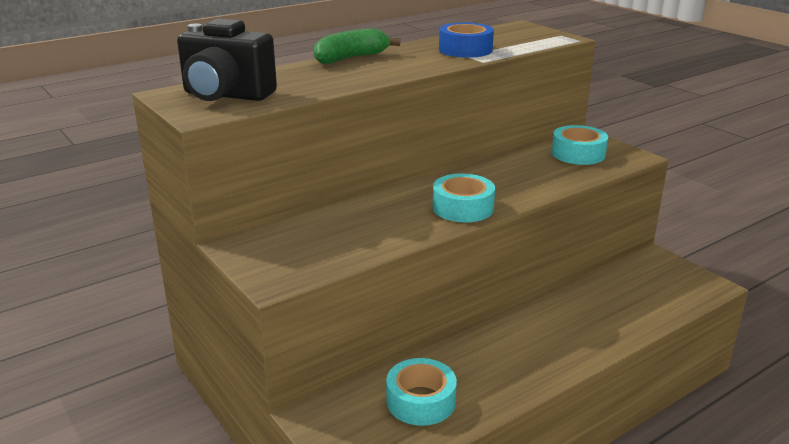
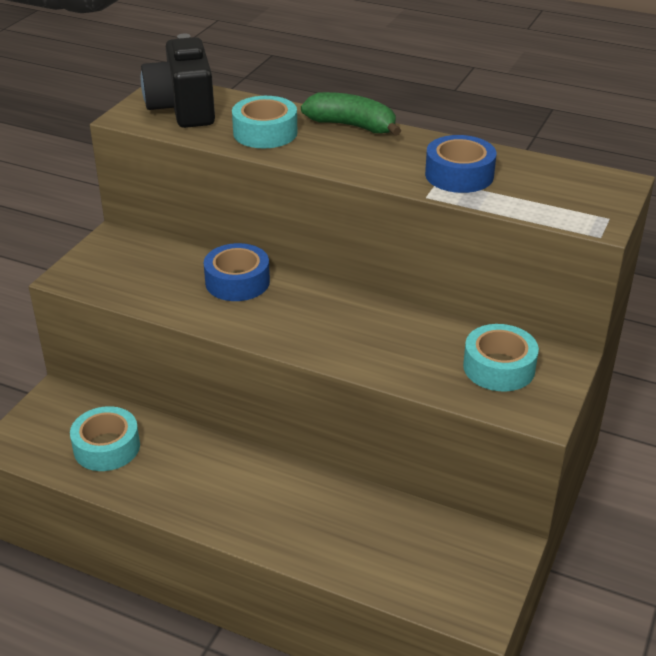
camera: 60 degrees right, 10 degrees up
turquoise tape [433,174,495,222] -> turquoise tape moved to [232,96,297,148]
none -> blue tape [204,243,270,301]

